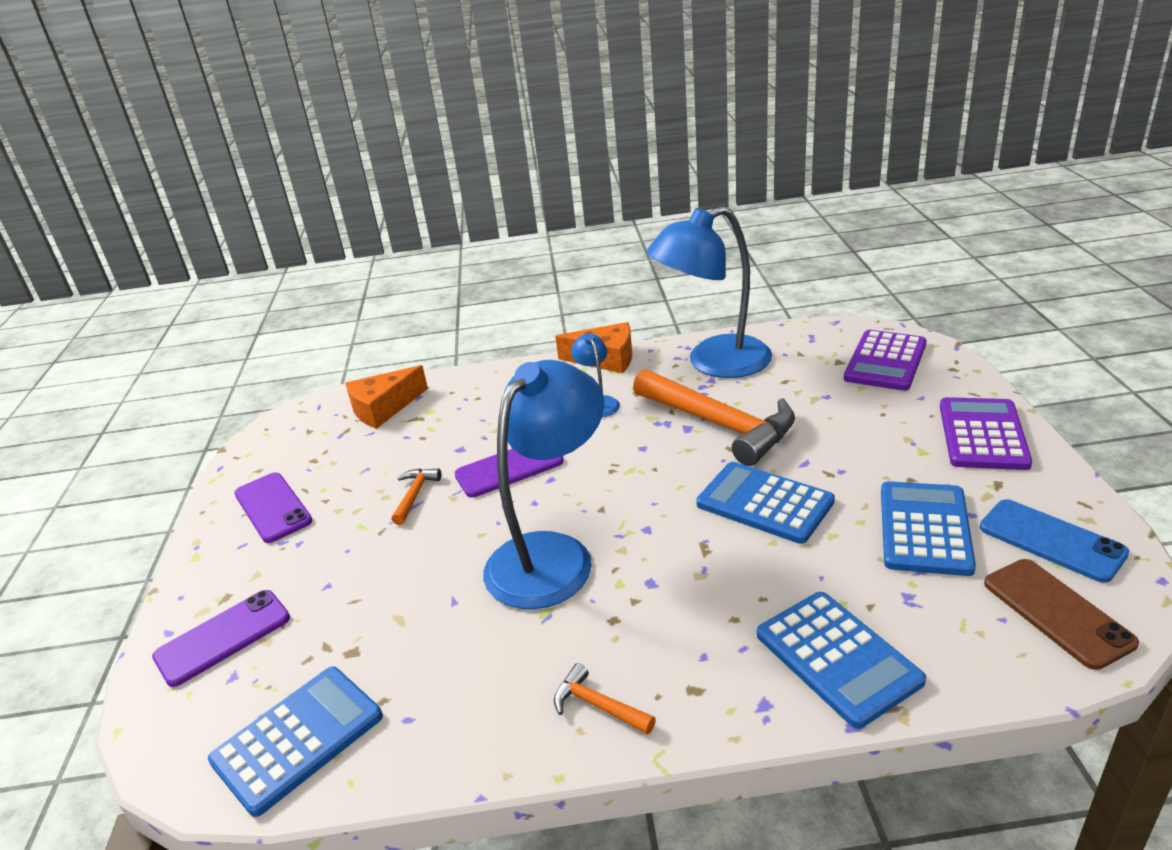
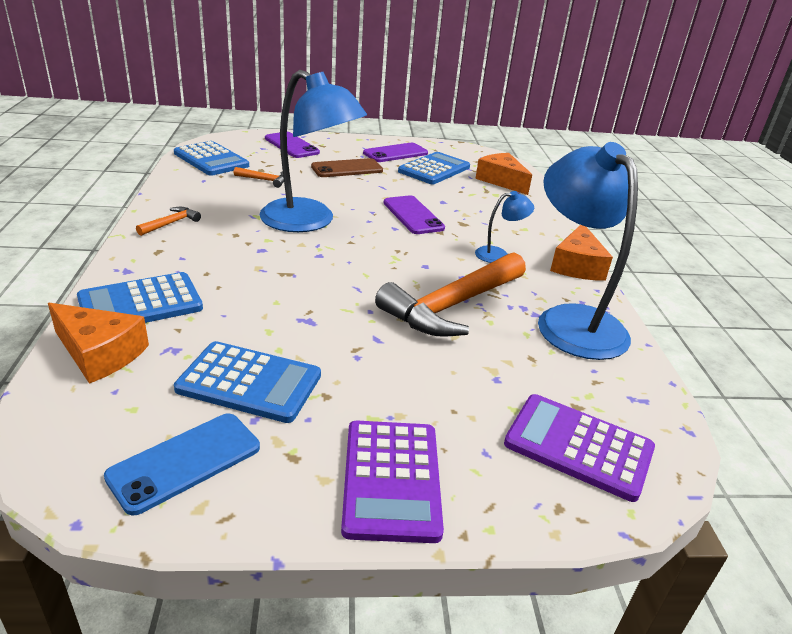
camera: 85 degrees right, 0 degrees up
orange hammer [391,468,441,525] -> orange hammer moved to [234,167,284,188]
blue calculator [696,462,835,544] -> blue calculator moved to [398,152,470,184]
purple calculator [940,397,1032,470] -> purple calculator turned 75 degrees clockwise [341,421,444,543]
brown phone [984,559,1139,670] -> brown phone moved to [311,158,383,177]
none -> orange cheese [48,303,149,384]

